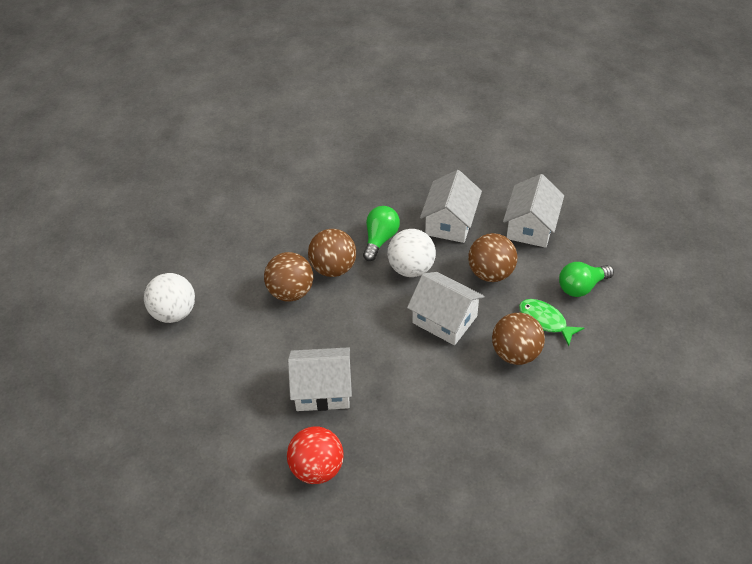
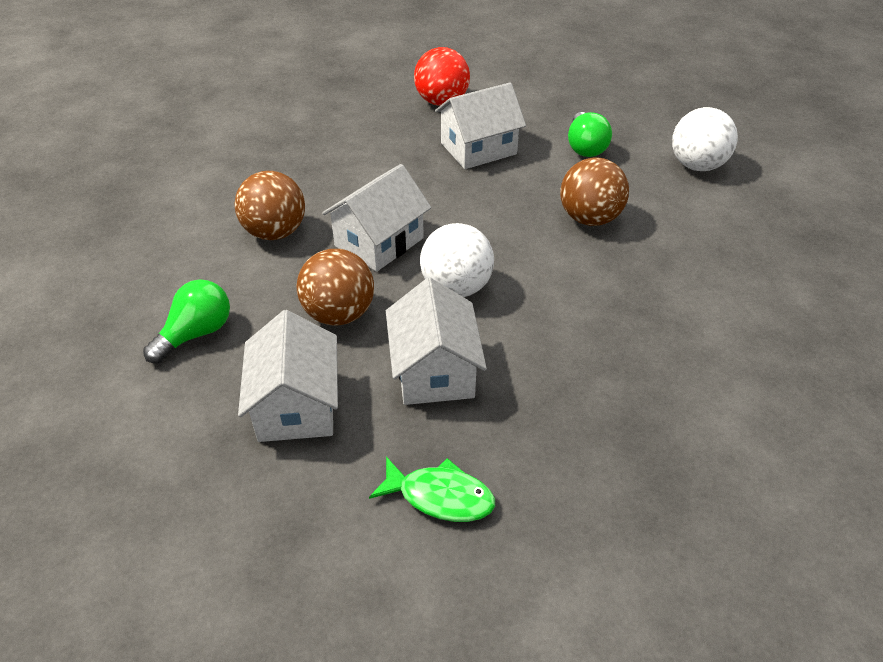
camera: 155 degrees right, 5 degrees down
brown ball [308,229,356,277] -> none
green light bulb [363,206,400,261] -> green light bulb moved to [568,112,612,157]
white house [407,272,485,345] -> white house turned 60 degrees counterclockwise [322,164,431,272]
green fish [519,299,584,346] -> green fish moved to [369,457,495,522]

